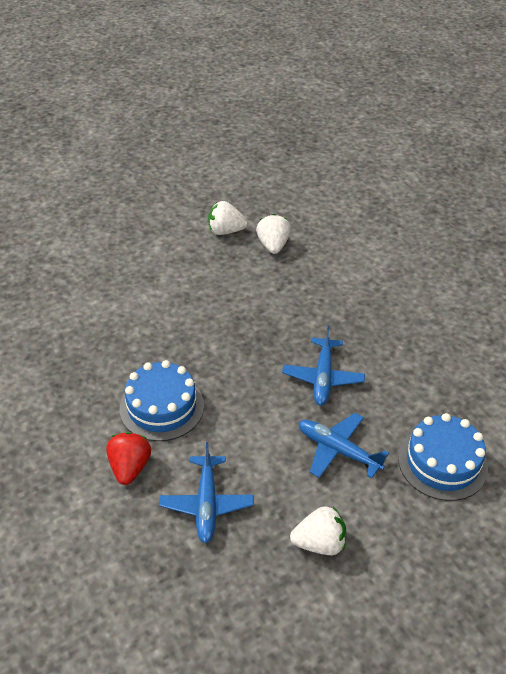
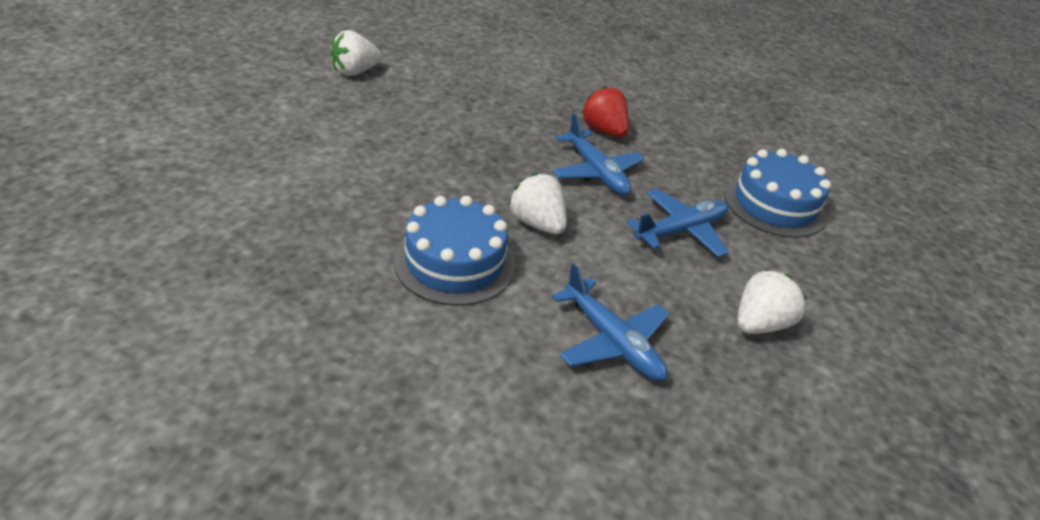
camera: 40 degrees left, 5 degrees down
red strawberry [106,432,151,485] -> red strawberry moved to [581,86,629,137]
white strawberry [256,214,291,254] -> white strawberry moved to [509,173,567,234]
blue plane [298,413,389,478] -> blue plane turned 150 degrees clockwise [626,189,729,257]

